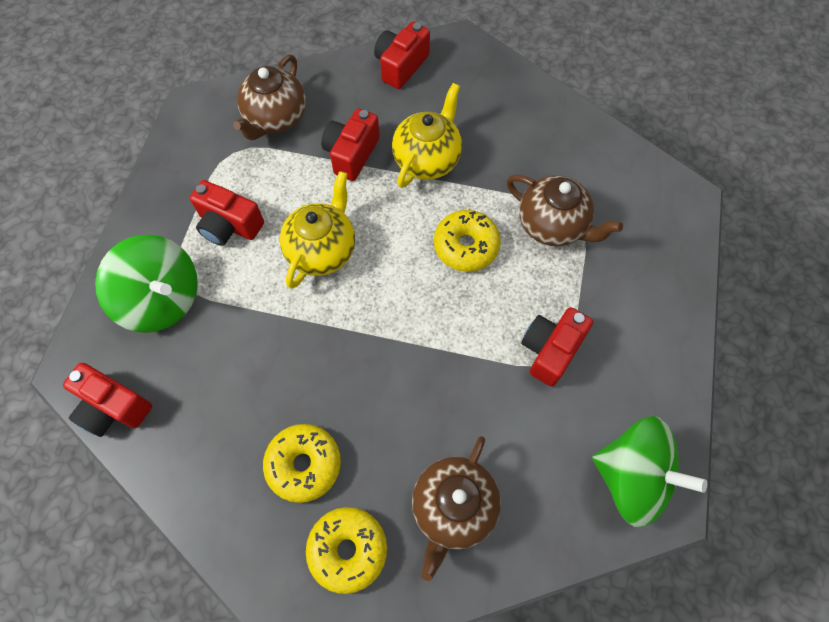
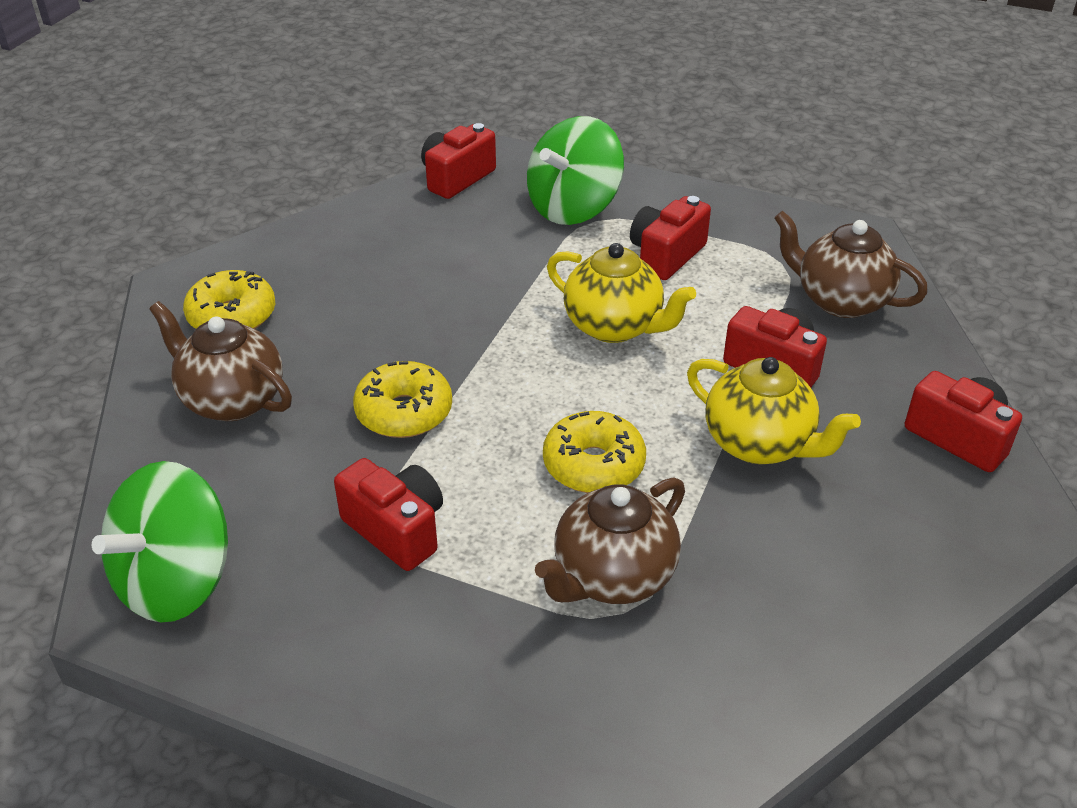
camera: 100 degrees right, 25 degrees down
yellow donut [263,424,341,503] -> yellow donut moved to [353,361,452,438]

